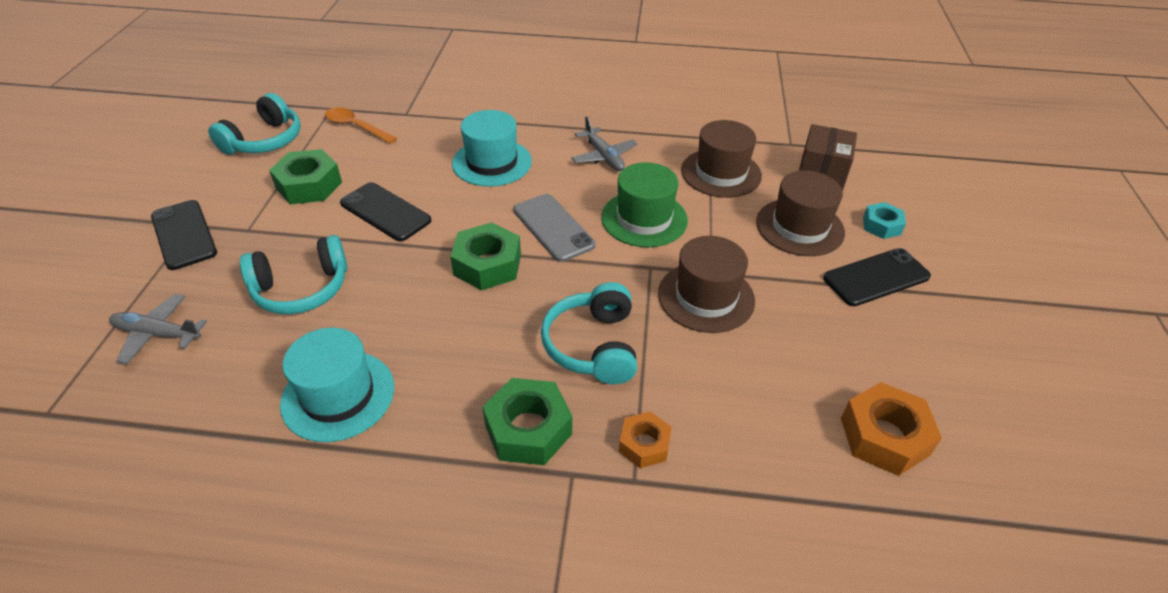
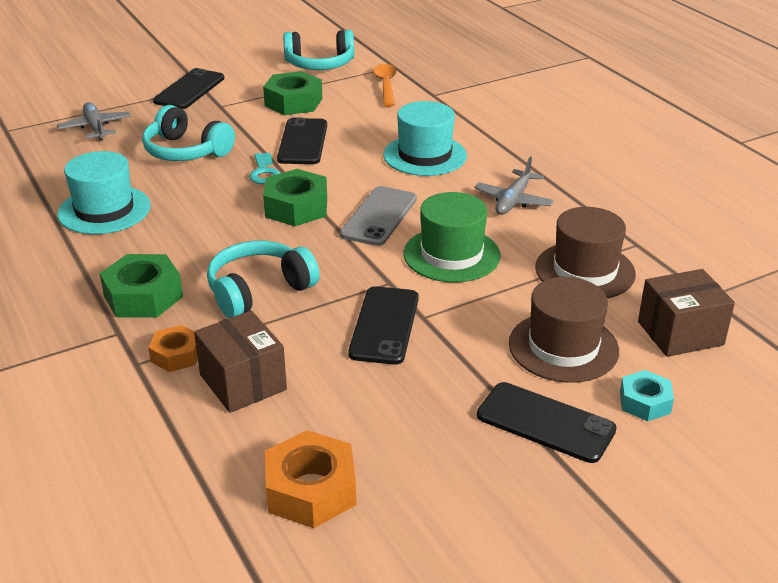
camera: 55 degrees right, 10 degrees down
brown hat [658,236,755,333] -> black phone [348,286,419,365]
none -> brown box [194,311,287,413]
none -> turquoise key [249,153,280,184]

